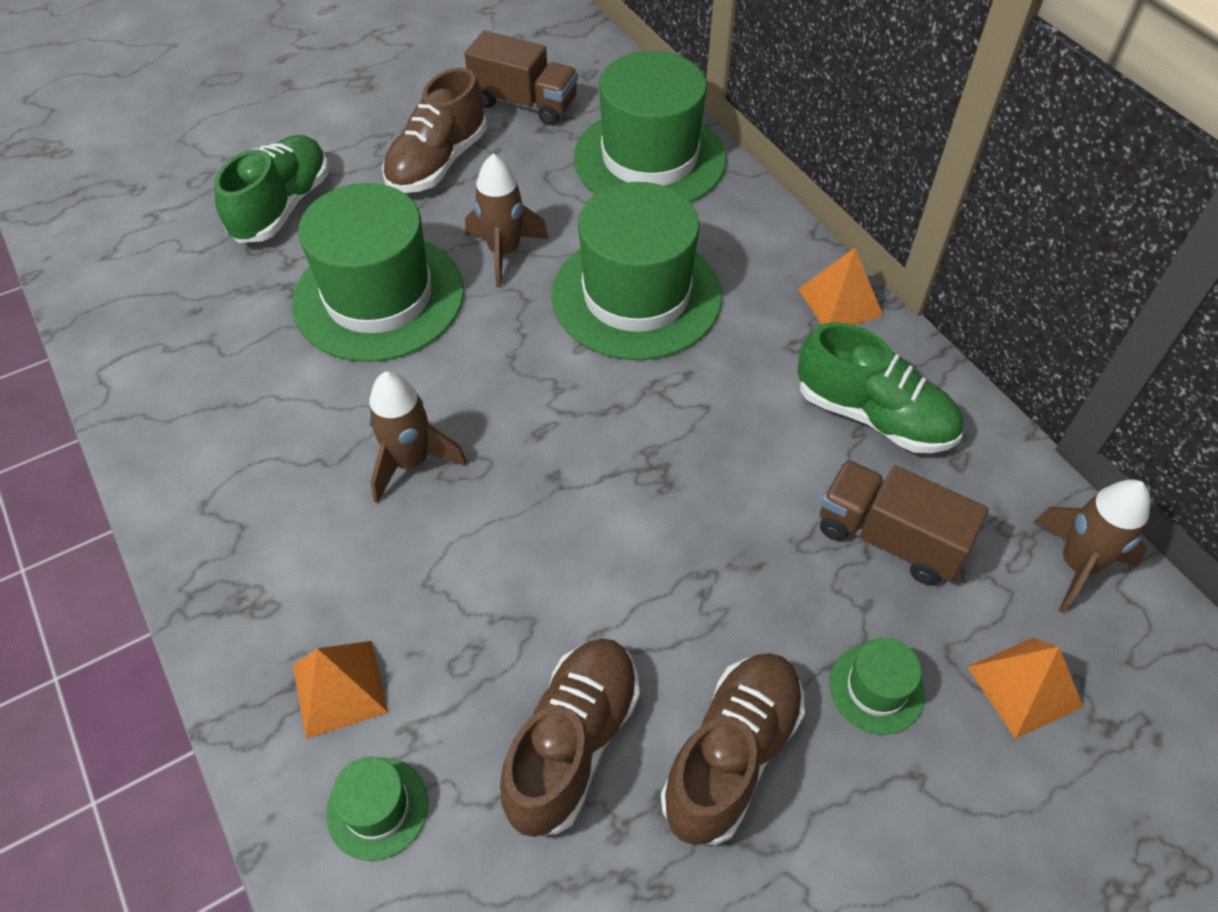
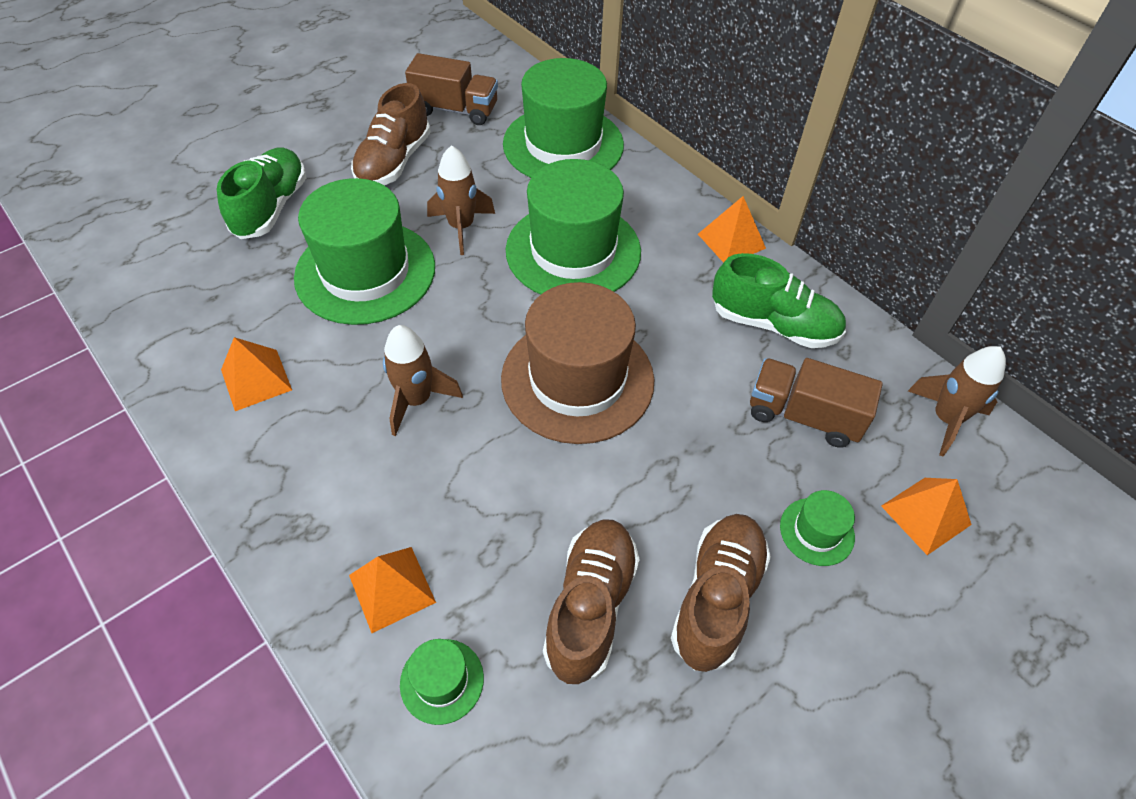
camera: 10 degrees left, 0 degrees up
none -> orange pyramid [221,337,292,411]
none -> brown hat [501,282,655,444]

